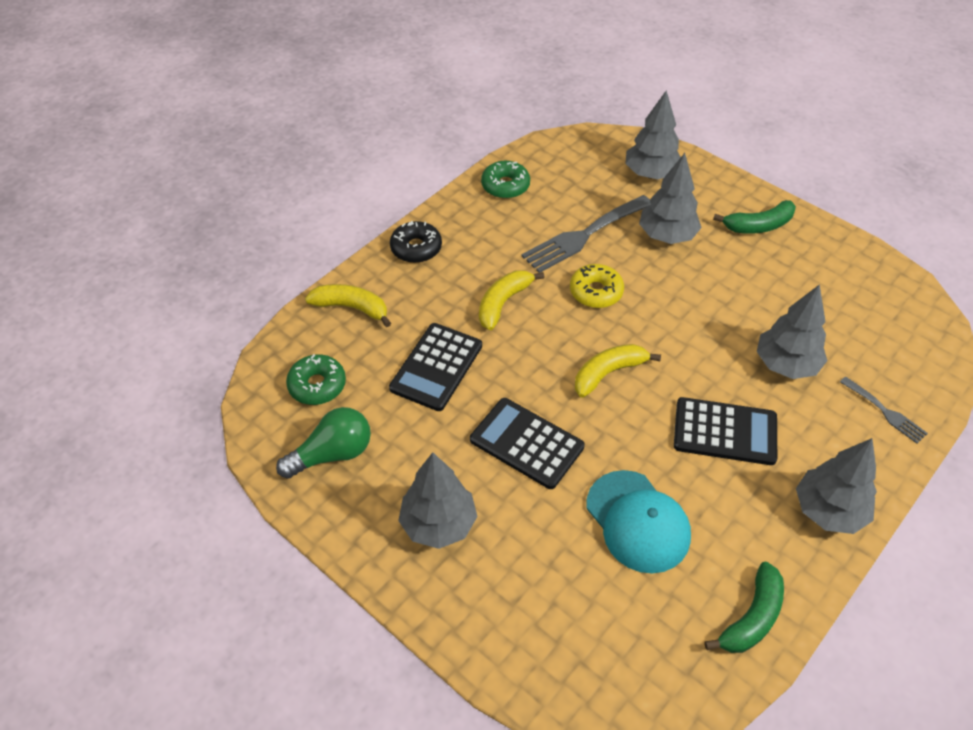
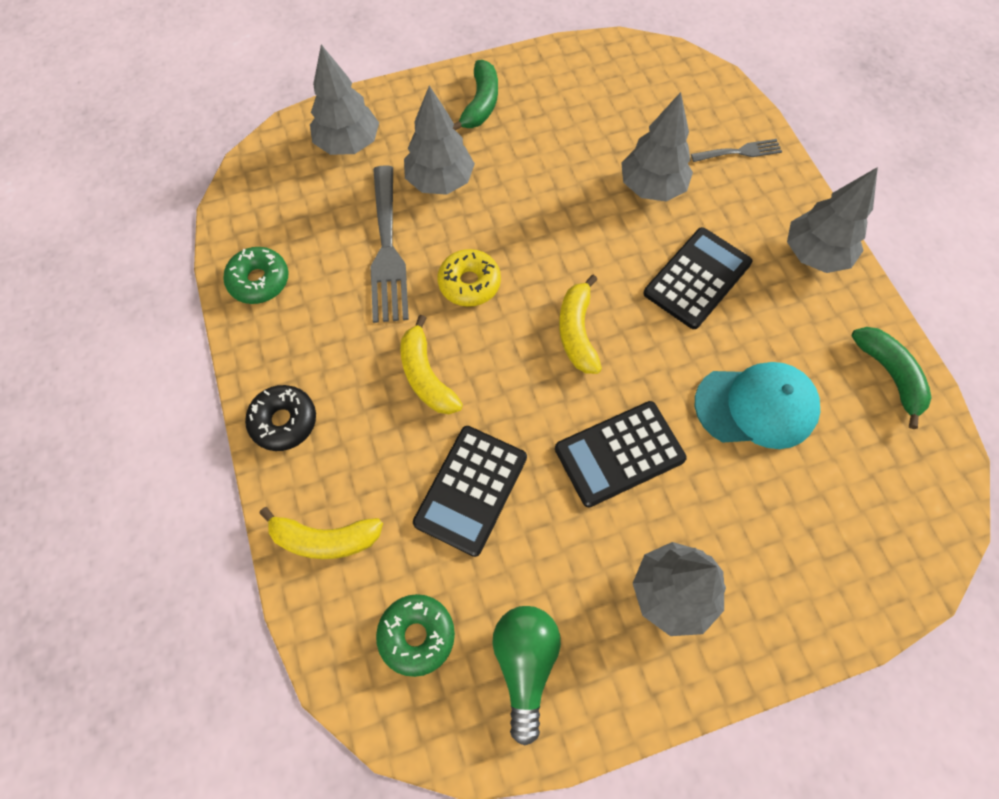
camera: 60 degrees left, 15 degrees up
yellow banana [305,284,391,327] -> yellow banana turned 135 degrees counterclockwise [260,507,383,559]
black calculator [389,323,482,411] -> black calculator turned 60 degrees clockwise [413,426,527,557]

